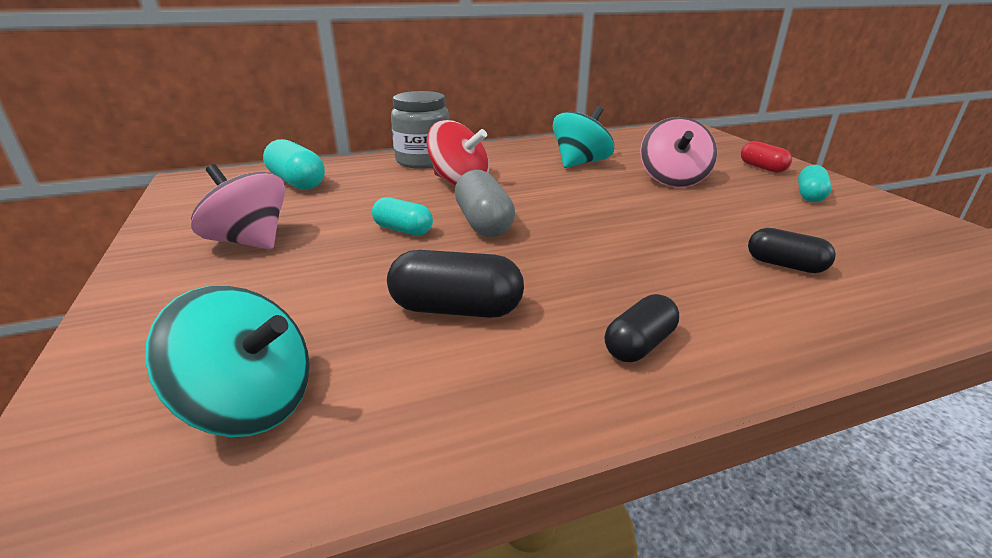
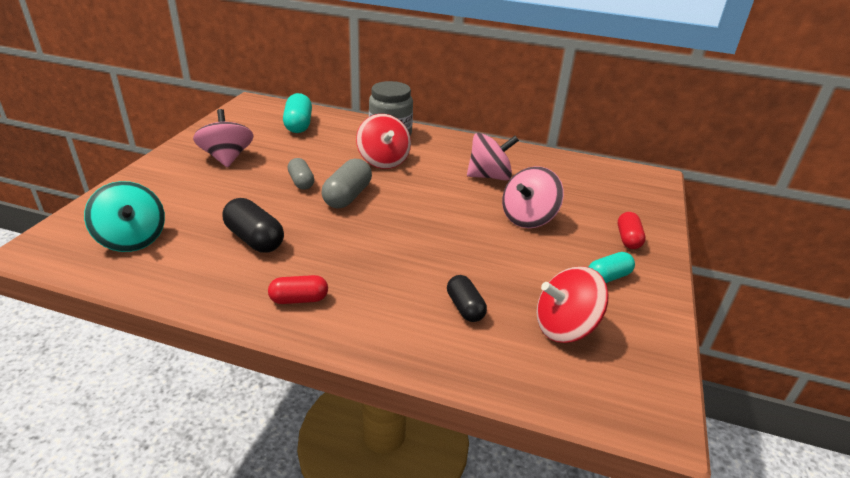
camera: 35 degrees right, 5 degrees up
turquoise capsule [372,197,433,236] -> grey capsule [288,158,314,190]
turquoise spinning top [553,106,614,168] -> pink spinning top [467,133,519,181]
black capsule [605,294,679,362] -> red capsule [268,275,328,304]
none -> red spinning top [536,267,608,343]

